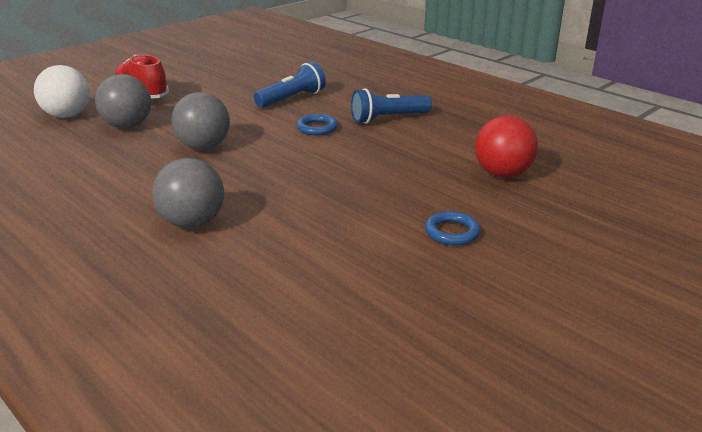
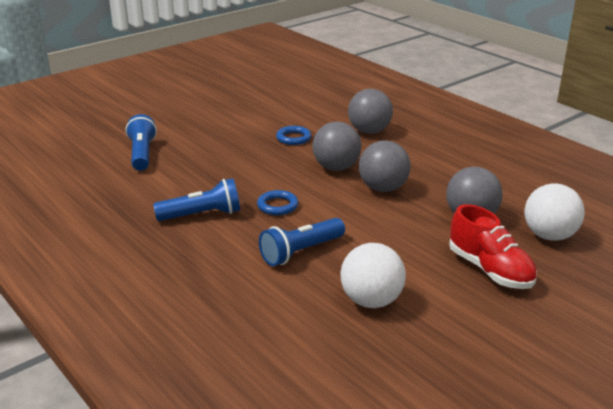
camera: 175 degrees left, 0 degrees up
blue ring [425,211,480,245] -> blue ring moved to [276,126,311,145]
red ball [475,116,538,178] -> blue flashlight [126,114,157,171]
none -> grey ball [312,122,362,171]
none -> white ball [340,243,406,308]

